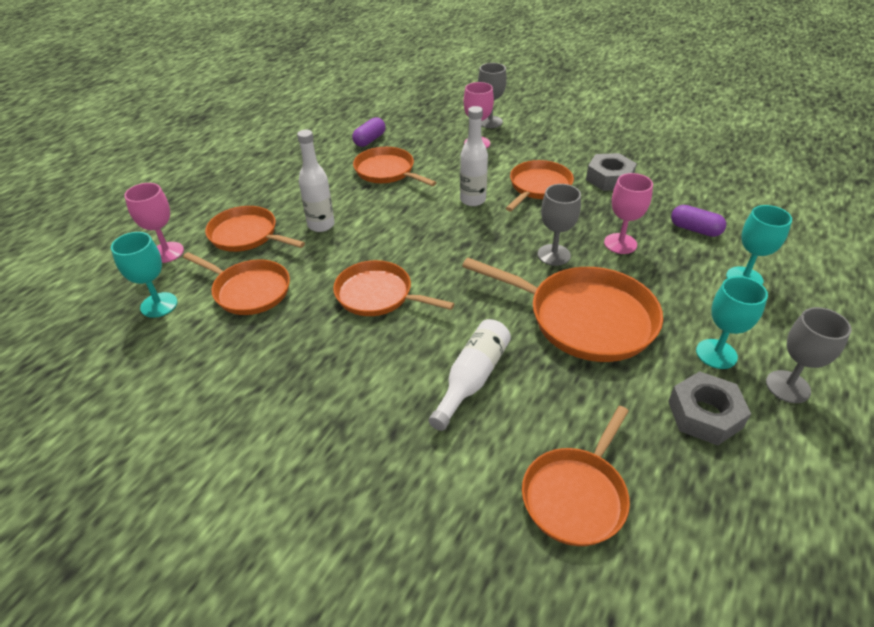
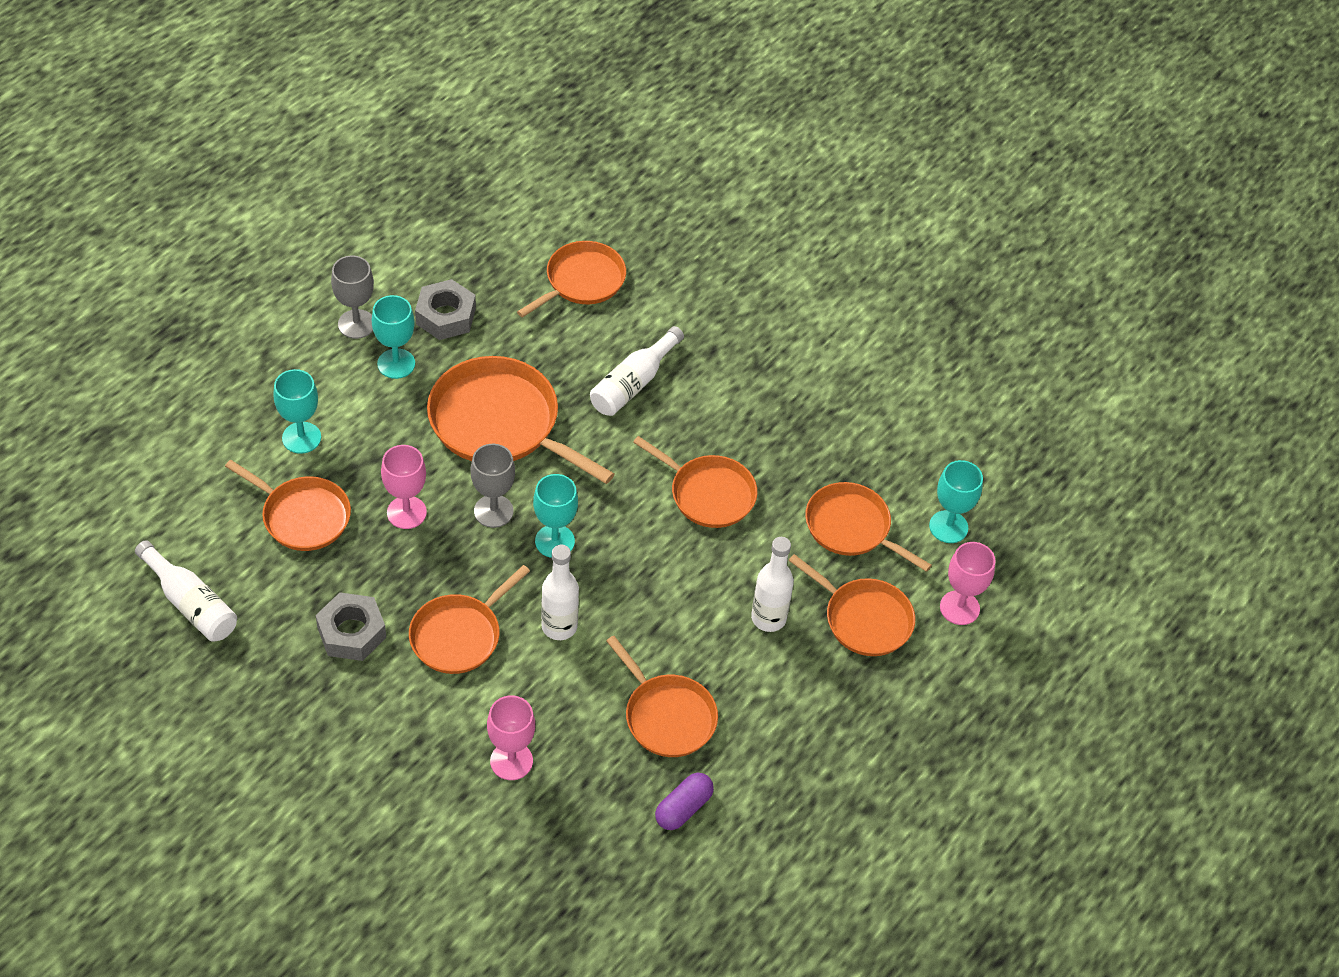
camera: 175 degrees left, 10 degrees up
grey goblet [478,63,507,128] -> none
purple capsule [671,205,726,237] -> orange pan [225,460,351,551]
none -> white bottle [135,540,237,642]
none -> turquoise goblet [533,474,578,558]

